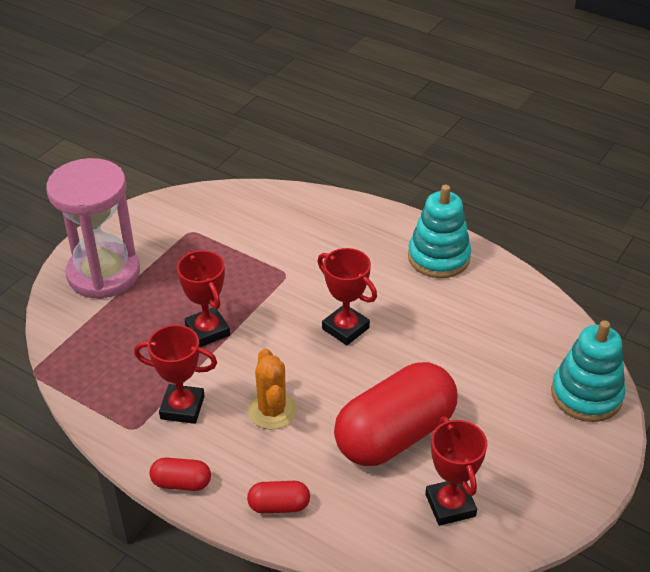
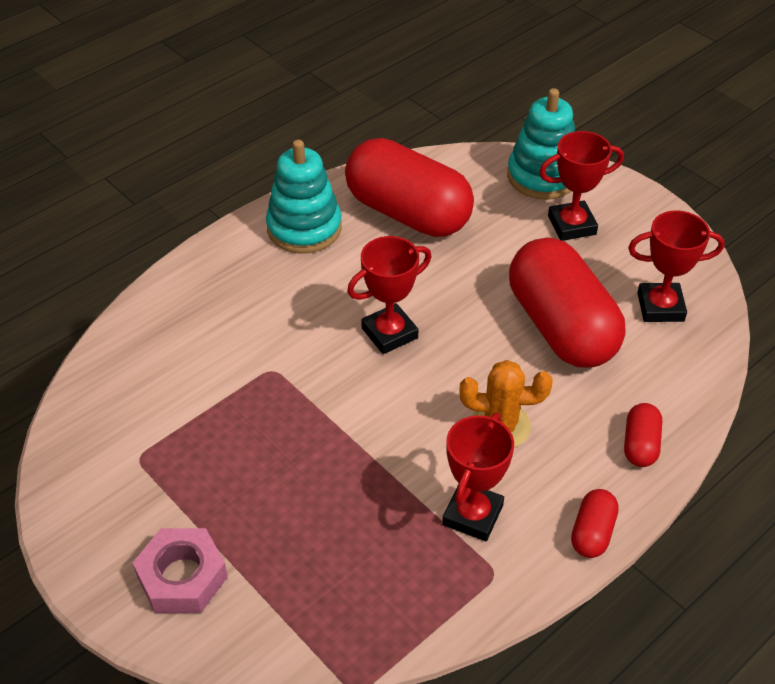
camera: 75 degrees left, 5 degrees up
pink hourglass [46,158,140,299] -> pink nut [133,528,228,613]
red trophy [177,250,230,347] -> red trophy moved to [539,131,624,241]
none -> red capsule [345,138,474,237]

